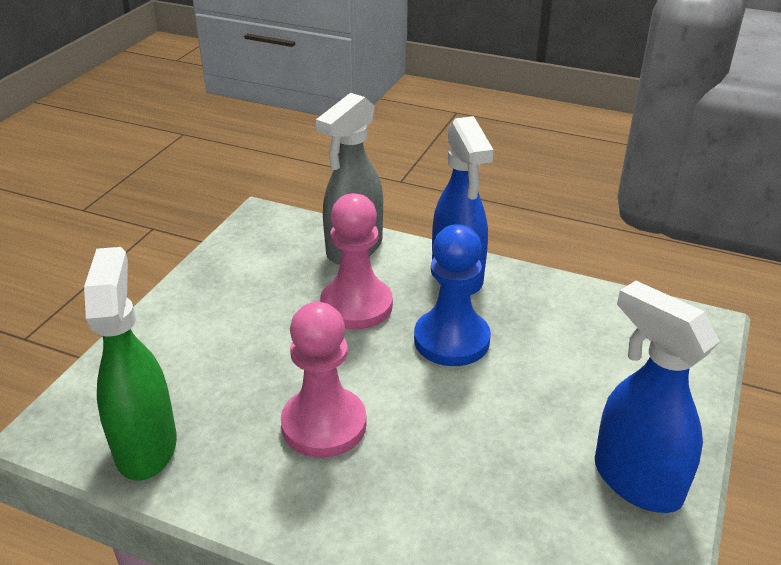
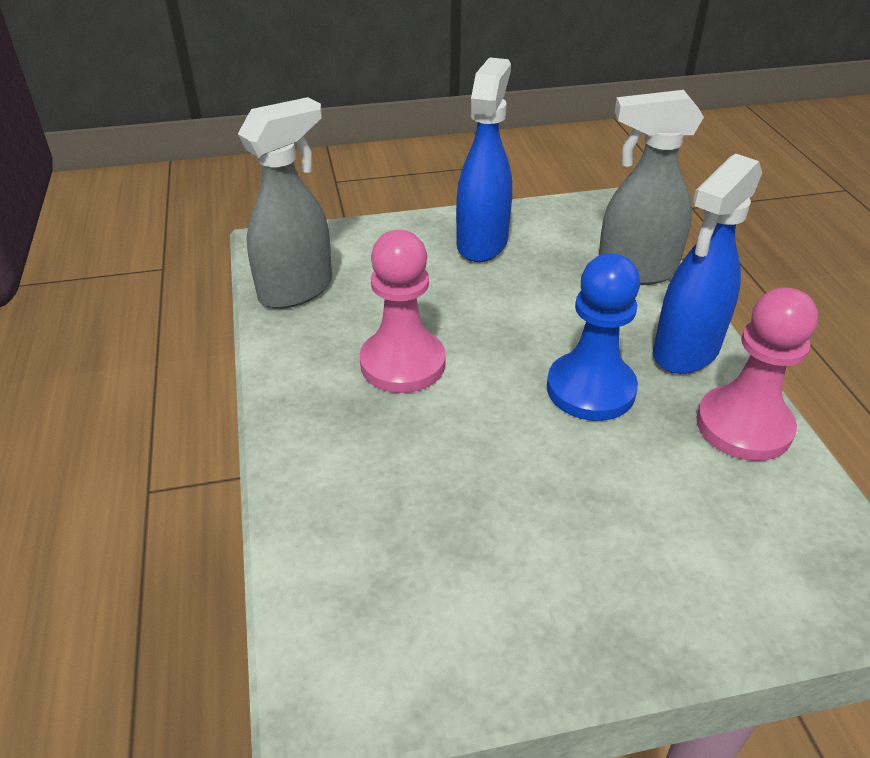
camera: 55 degrees right, 5 degrees up
green spray bottle [84,247,177,481] -> grey spray bottle [238,97,332,309]
pink pawn [320,193,393,330] -> pink pawn moved to [697,287,818,461]
blue spray bottle [595,281,720,513] -> blue spray bottle moved to [456,57,512,262]

